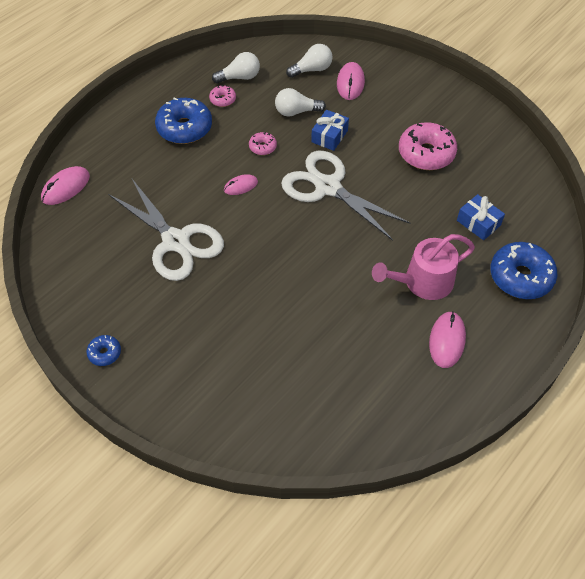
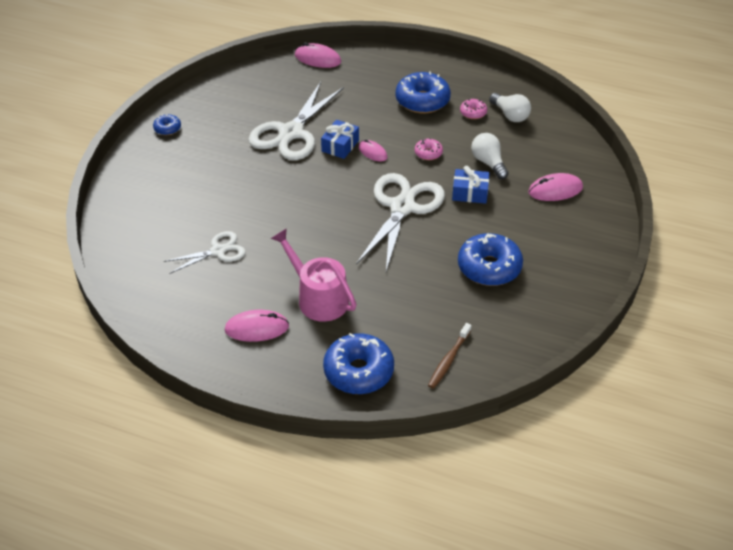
camera: 70 degrees right, 10 degrees down
white light bulb [286,44,333,78] -> none
pink donut [399,122,457,170] -> blue donut [458,233,523,286]
blue gift [457,194,505,240] -> blue gift moved to [321,120,359,159]
none -> white scissors [163,231,246,274]
none -> brown toothbrush [428,323,471,389]

